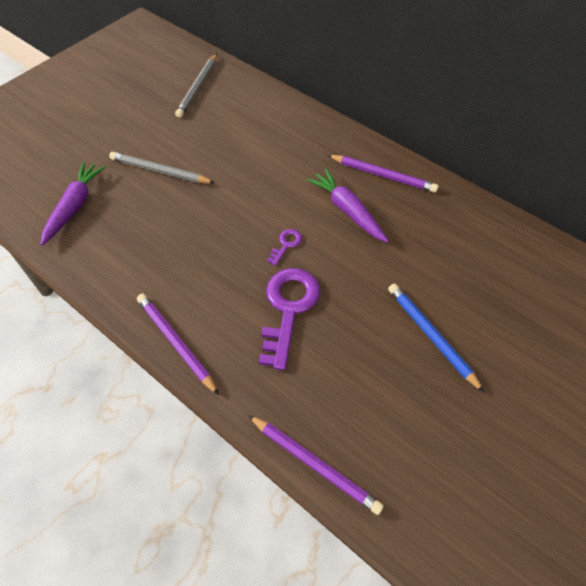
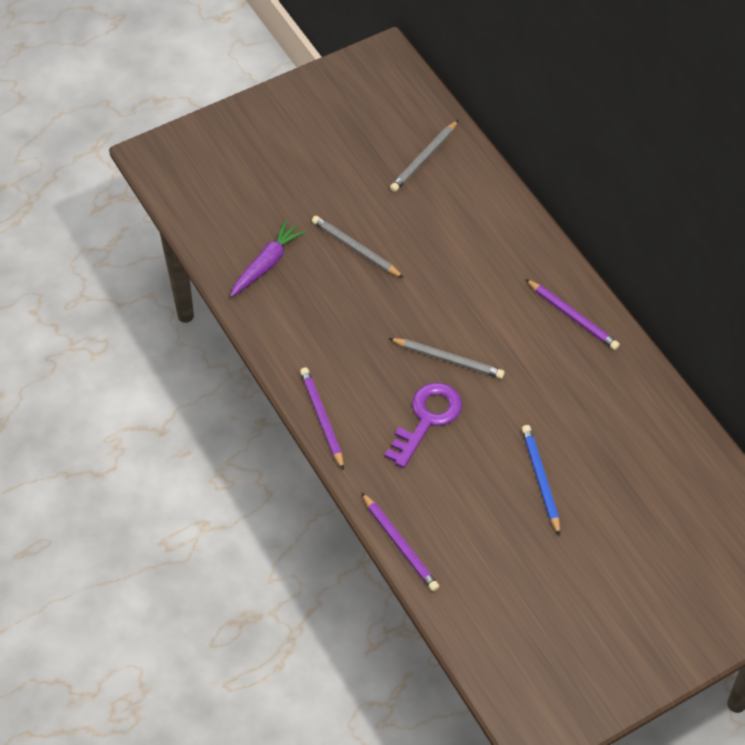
camera: 20 degrees right, 0 degrees up
purple key [267,229,302,266] -> grey pencil [389,338,505,379]
purple carrot [307,169,389,243] -> none

